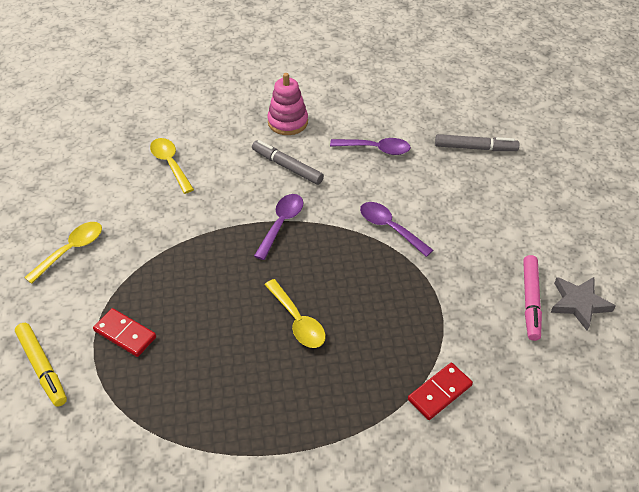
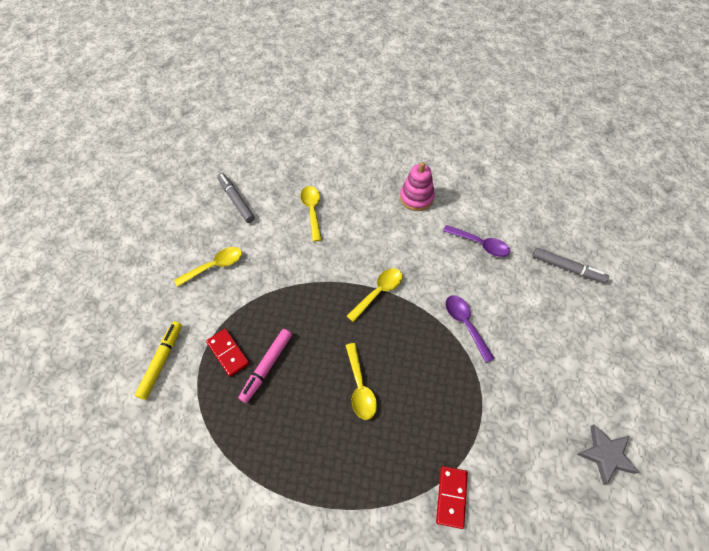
camera: 20 degrees right, 10 degrees up
yellow marker [15,323,67,407] -> yellow marker turned 150 degrees counterclockwise [135,321,182,400]
grey marker [252,140,324,185] -> grey marker moved to [217,173,255,223]
purple spoon [254,194,304,260] -> yellow spoon [347,268,402,322]
red domino [408,363,473,420] -> red domino turned 60 degrees counterclockwise [436,466,468,529]
pink marker [523,255,542,341] -> pink marker moved to [238,329,292,403]

